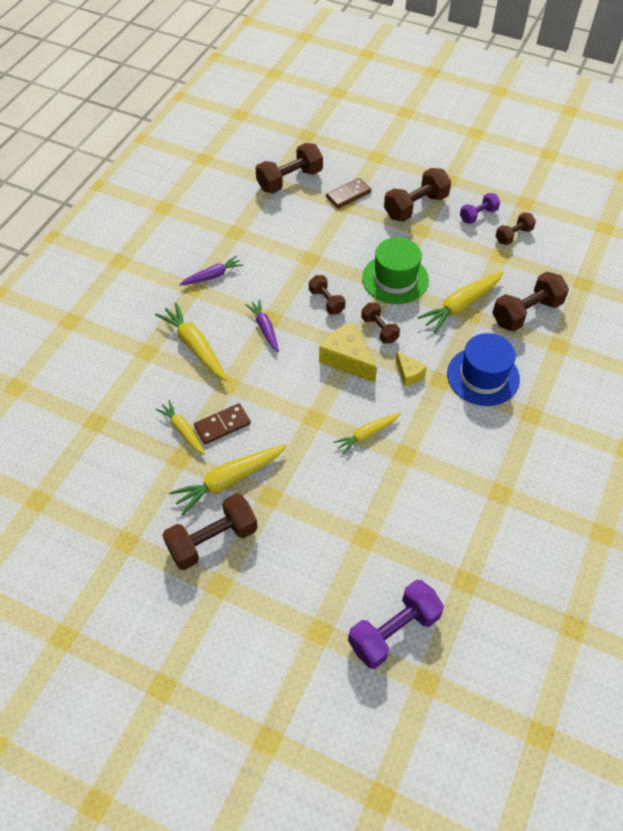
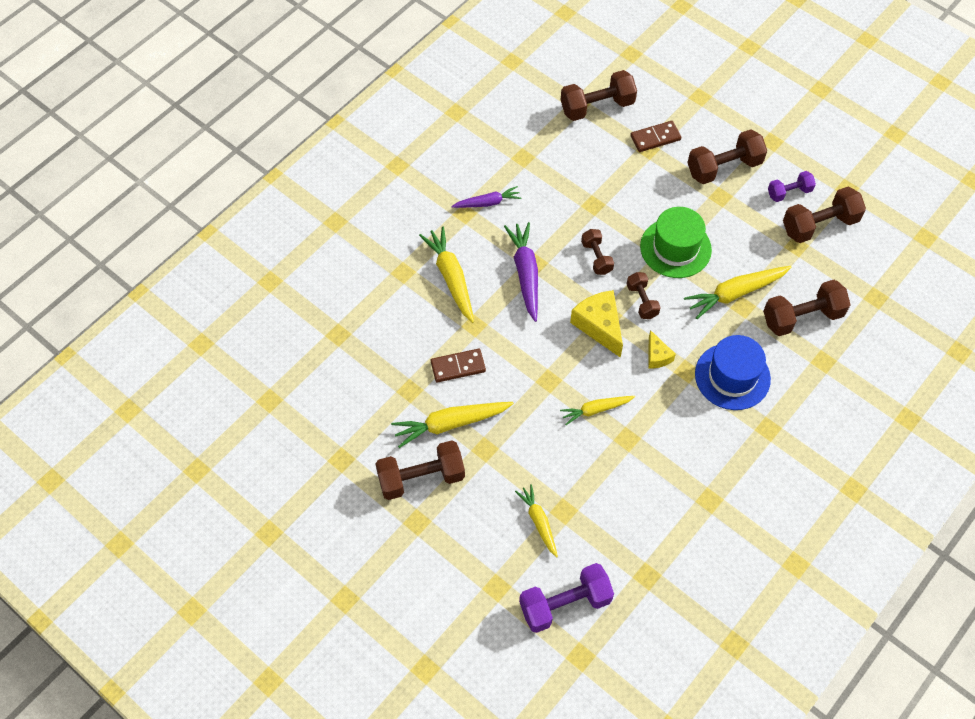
camera: 15 degrees right, 5 degrees up
yellow carrot [155,400,206,455] -> yellow carrot moved to [515,484,558,558]
purple carrot [245,299,279,352] -> purple carrot [504,222,538,322], size x1.59
brown dumbbell [495,212,536,245] -> brown dumbbell [783,187,866,243], size x1.70

